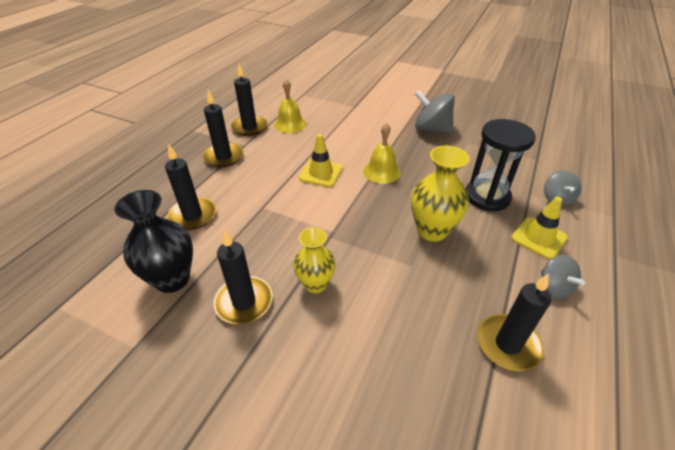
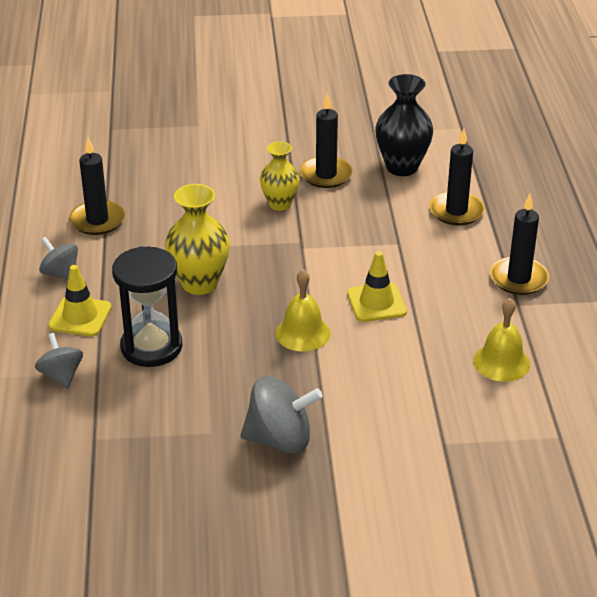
camera: 150 degrees right, 5 degrees down
black candle [231,64,268,136] -> none

